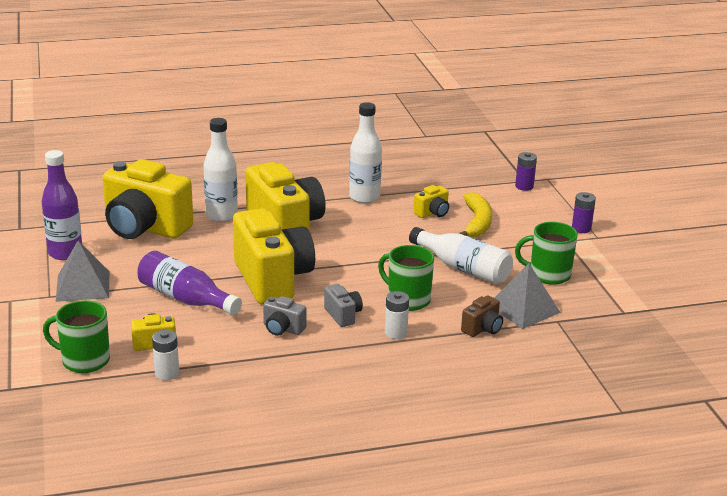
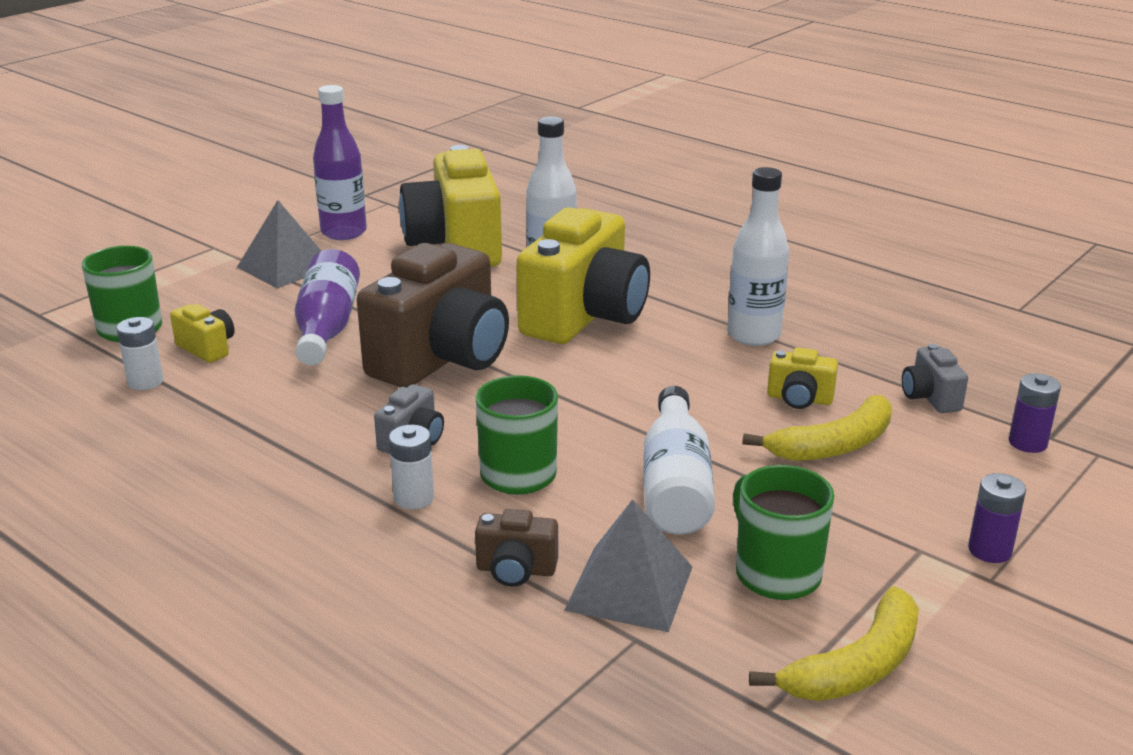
camera: 55 degrees right, 0 degrees up
yellow camera [233,208,315,304] -> brown camera [357,243,509,388]
grey camera [263,296,306,336] -> grey camera moved to [902,344,968,413]
none -> yellow banana [749,586,919,701]

